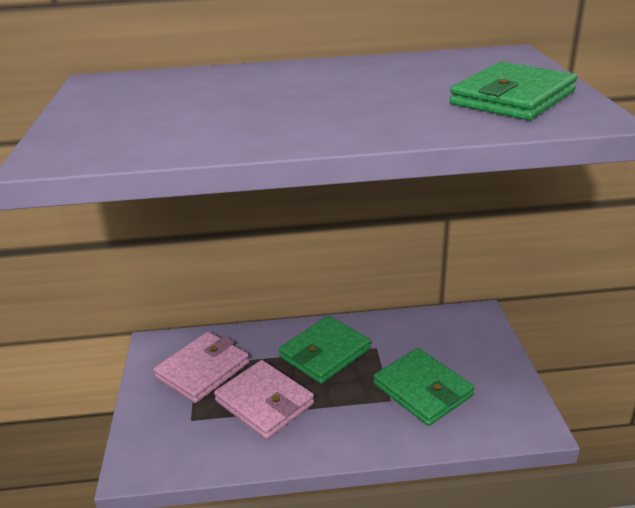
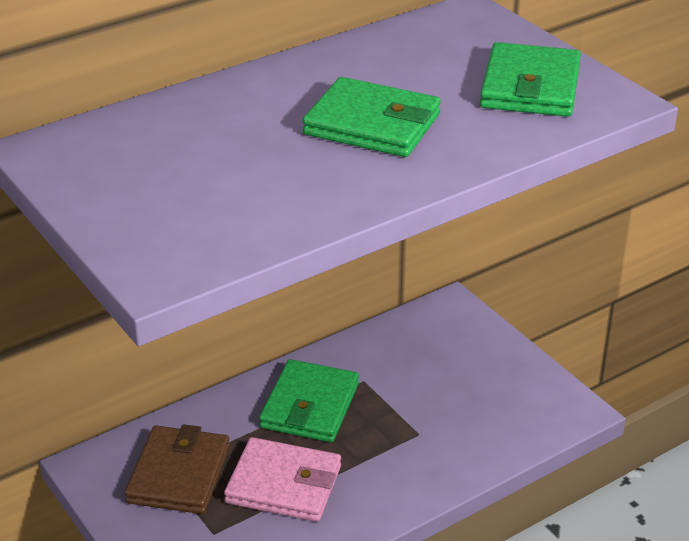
camera: 30 degrees left, 5 degrees up
pink wallet [154,332,249,403] -> brown wallet [125,424,230,514]
green wallet [373,348,474,426] -> green wallet moved to [303,77,441,157]

